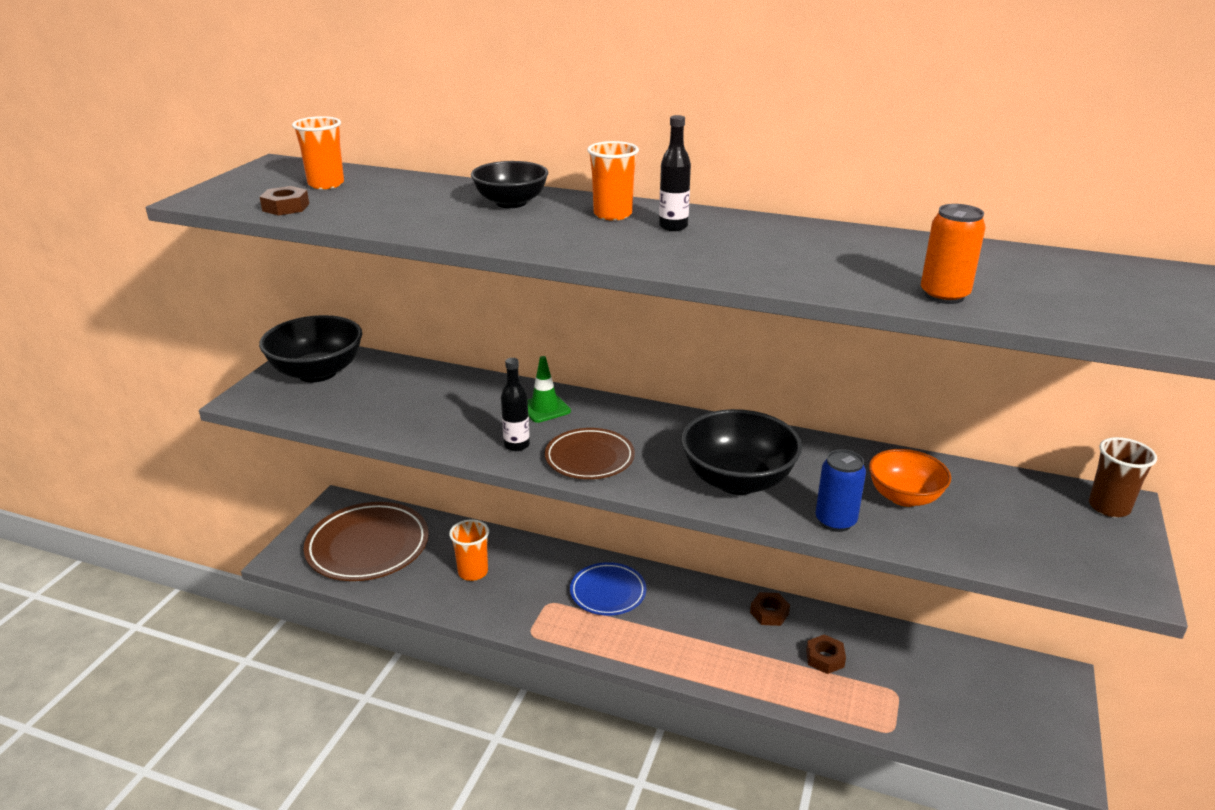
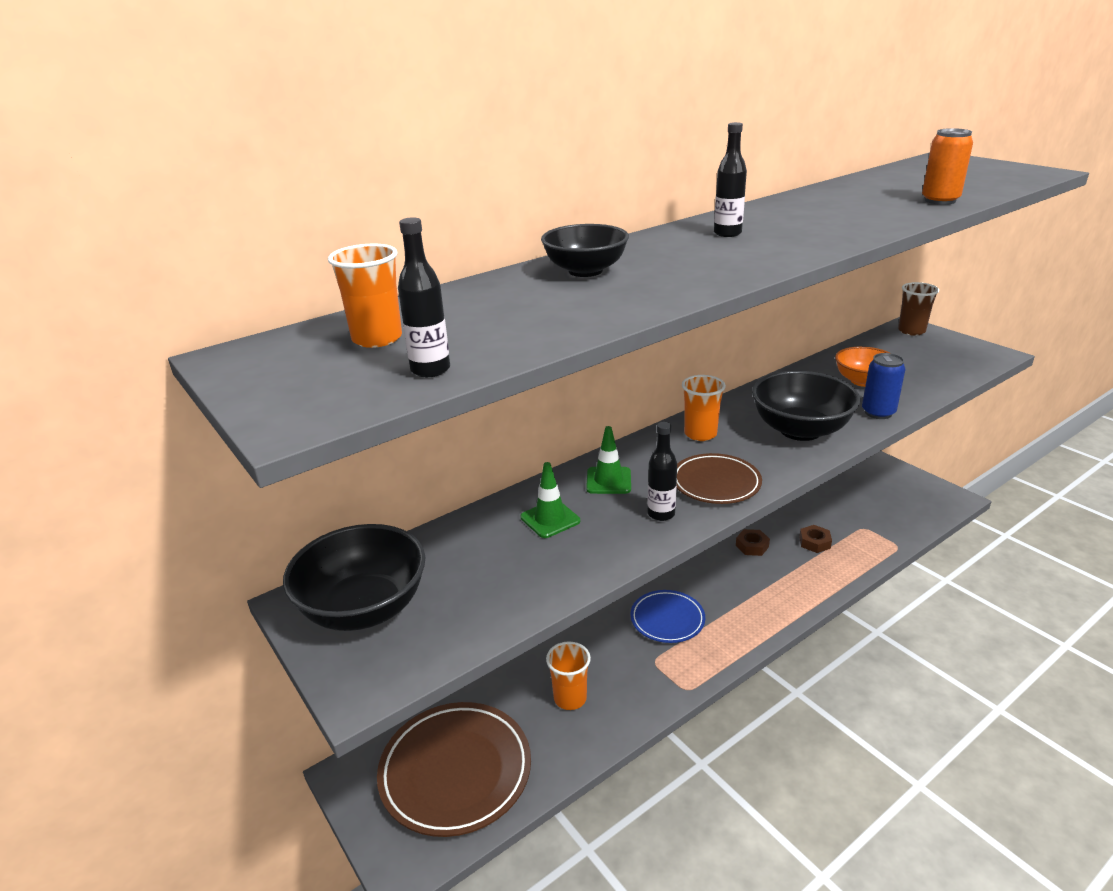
camera: 55 degrees left, 0 degrees up
brown nut [260,186,309,216] -> black bottle [398,217,450,377]
orange cup [587,141,639,220] -> orange cup moved to [682,375,726,441]
none -> green traffic cone [521,462,580,538]

